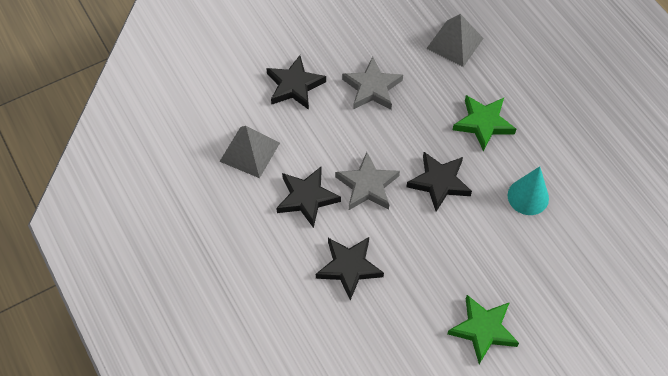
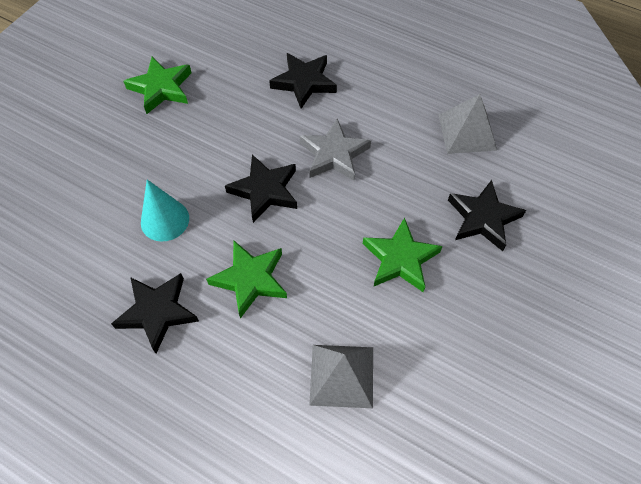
camera: 150 degrees right, 0 degrees up
black star [276,167,341,228] -> black star moved to [111,273,199,353]
grey star [342,57,403,110] -> green star [363,217,443,292]

